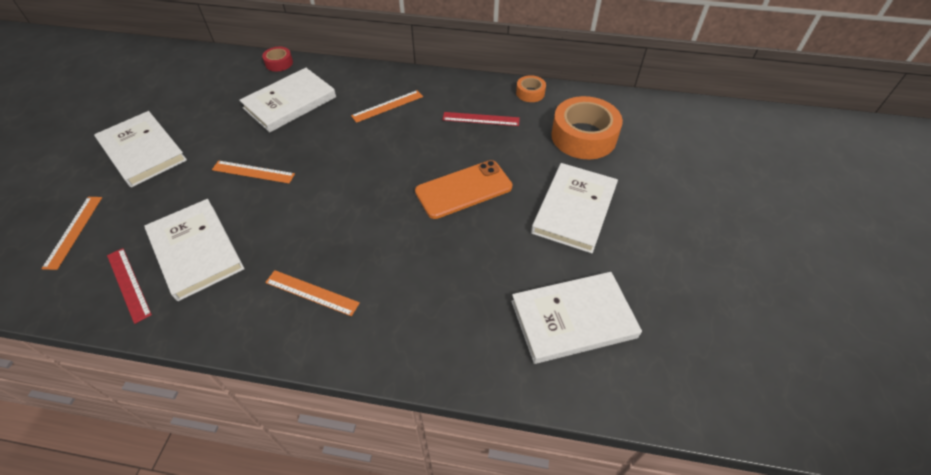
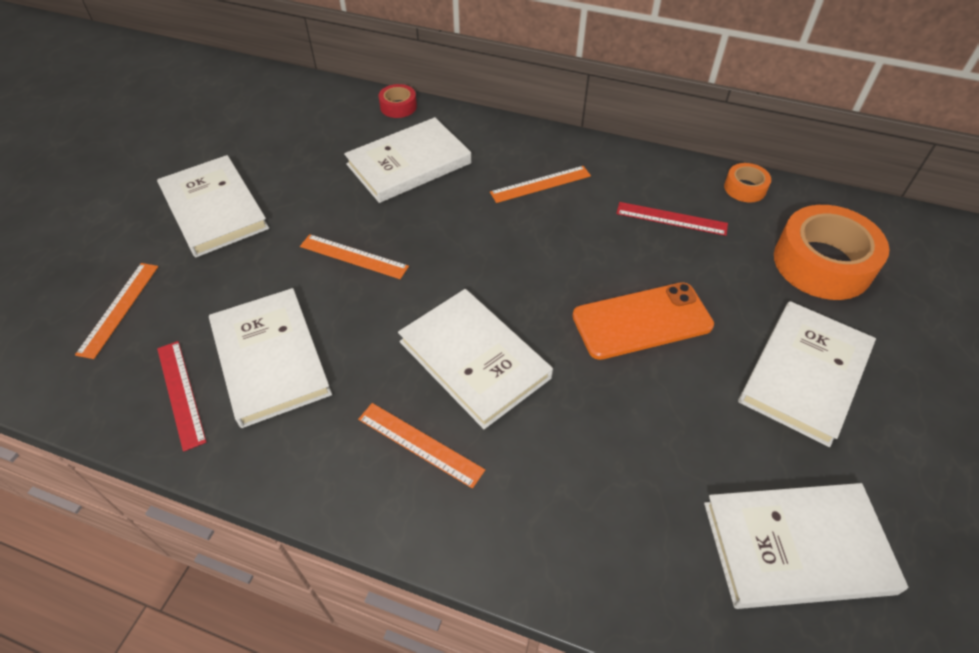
camera: 10 degrees right, 0 degrees up
none -> white book [398,289,553,429]

